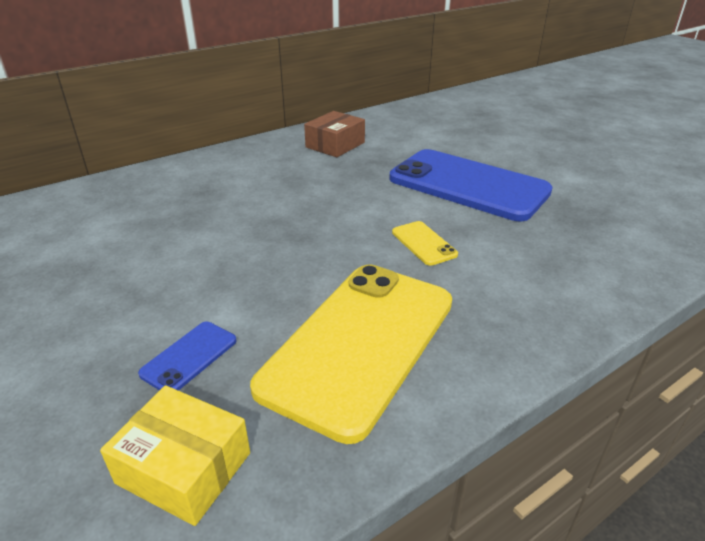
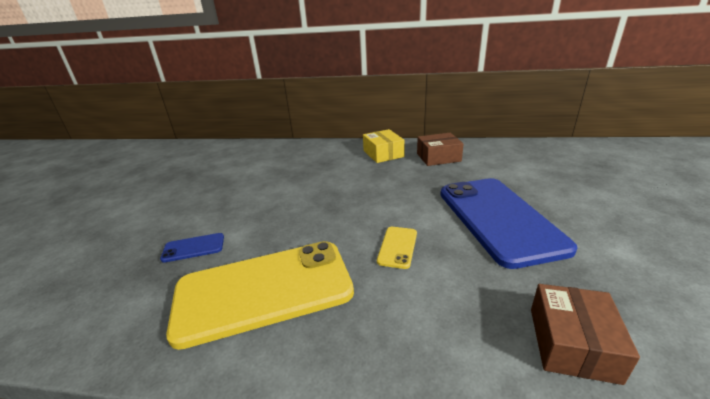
camera: 45 degrees right, 5 degrees down
yellow box [100,385,250,526] -> yellow box moved to [363,129,405,163]
none -> brown box [531,284,640,385]

